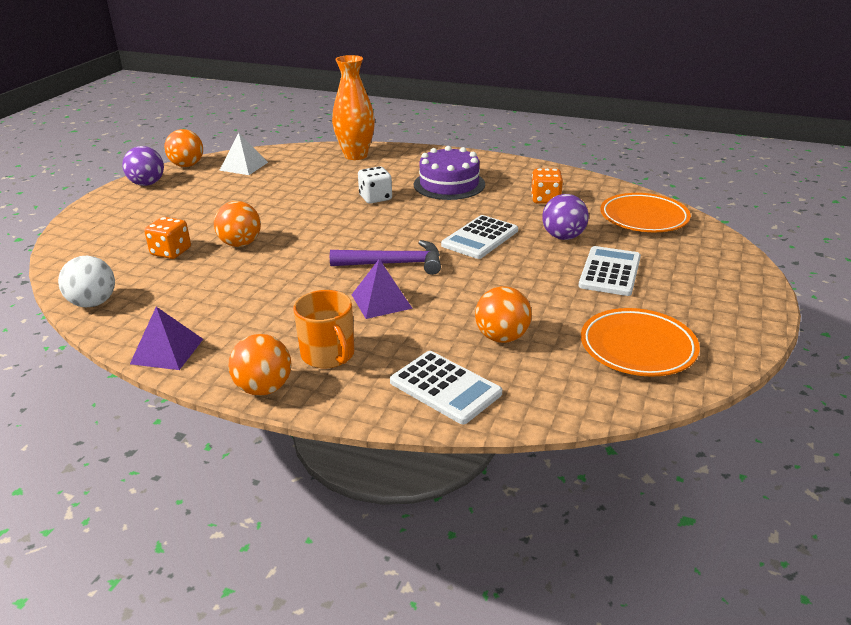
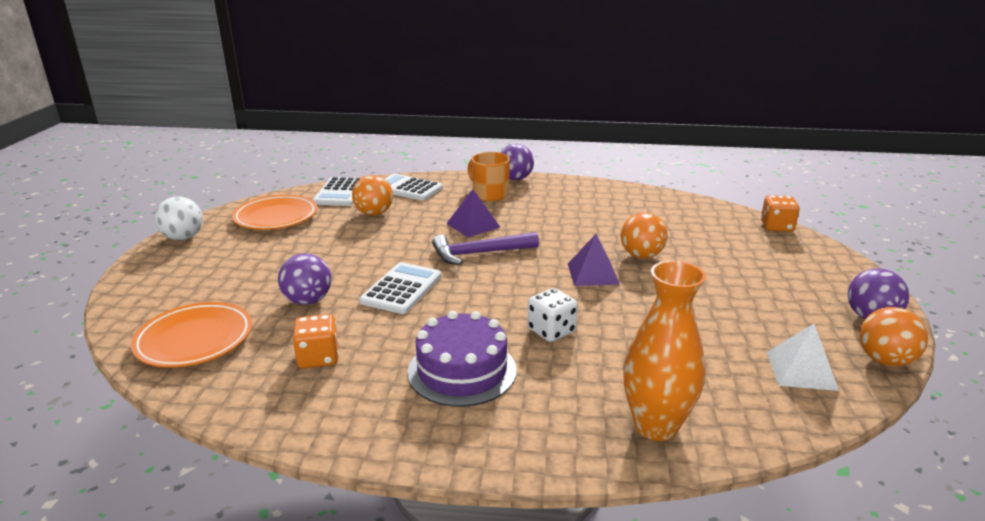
camera: 165 degrees right, 5 degrees down
white ball [58,256,115,307] -> white ball moved to [155,196,203,240]
purple pyramid [130,307,203,370] -> purple pyramid moved to [568,234,620,286]
orange dice [144,217,191,259] -> orange dice moved to [761,195,800,232]
orange ball [228,334,291,396] -> purple ball [501,144,534,180]
white calculator [578,246,641,296] -> white calculator moved to [313,177,361,206]

